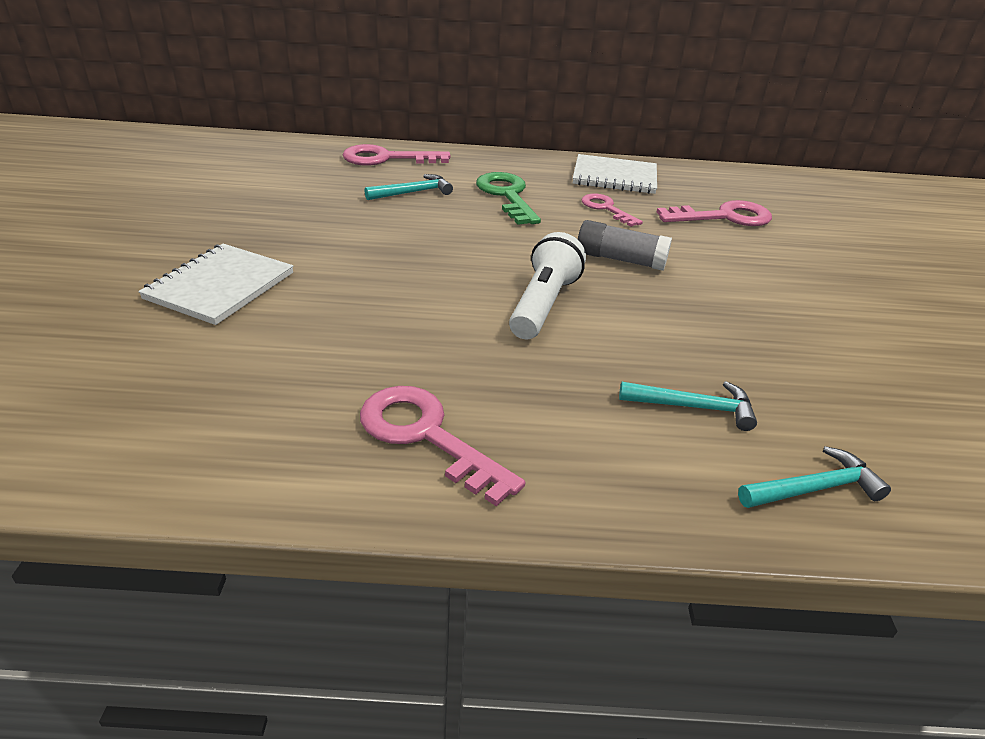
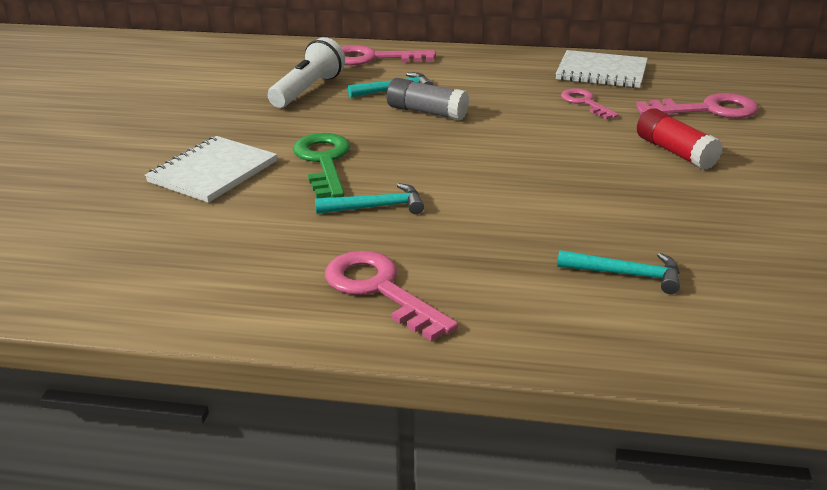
camera: 10 degrees right, 5 degrees down
green key [476,172,541,225] -> green key moved to [293,133,350,198]
white flashlight [509,232,586,339] -> white flashlight moved to [268,37,345,108]
grey glue stick [578,220,672,271] -> grey glue stick moved to [387,78,469,120]
turquoise hammer [738,446,891,508] -> turquoise hammer moved to [315,183,424,214]
none -> red glue stick [637,108,723,170]

